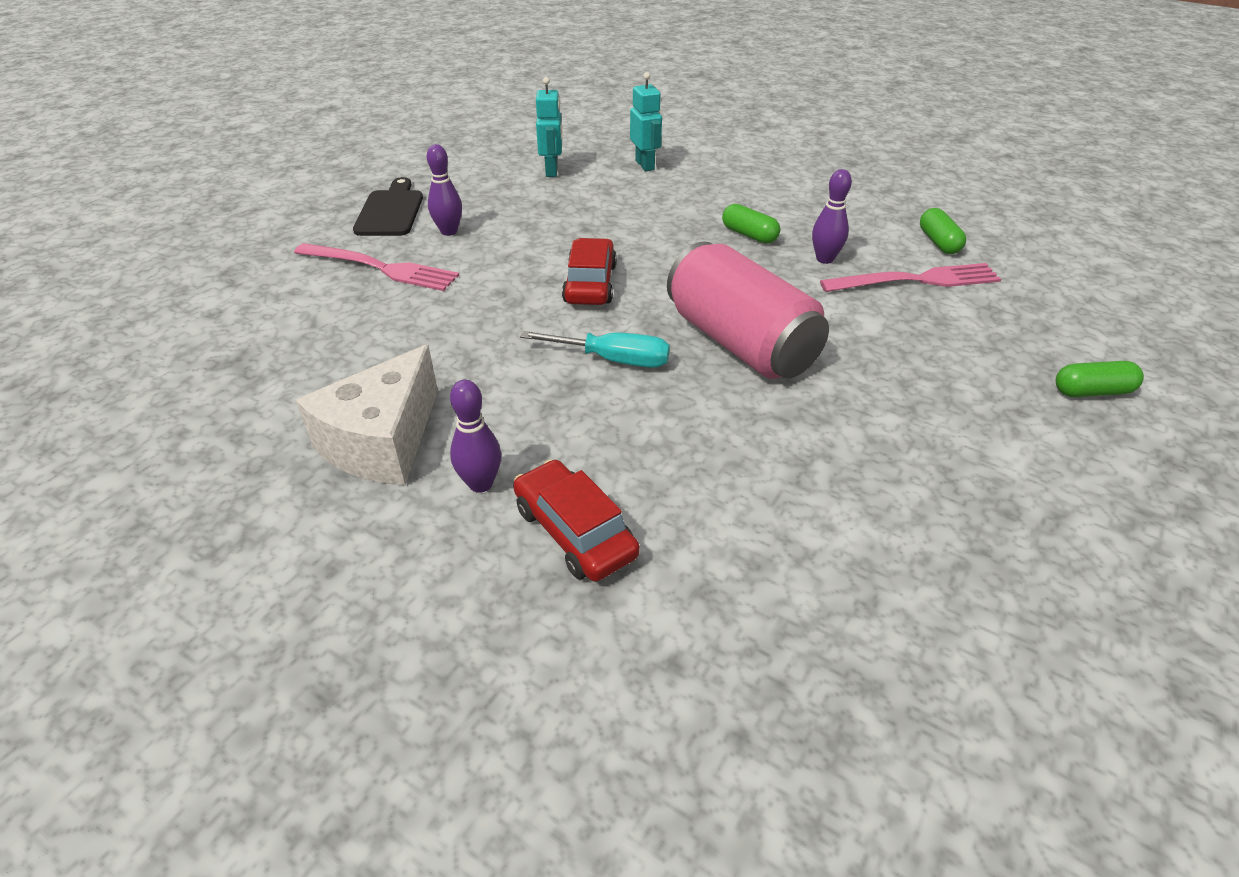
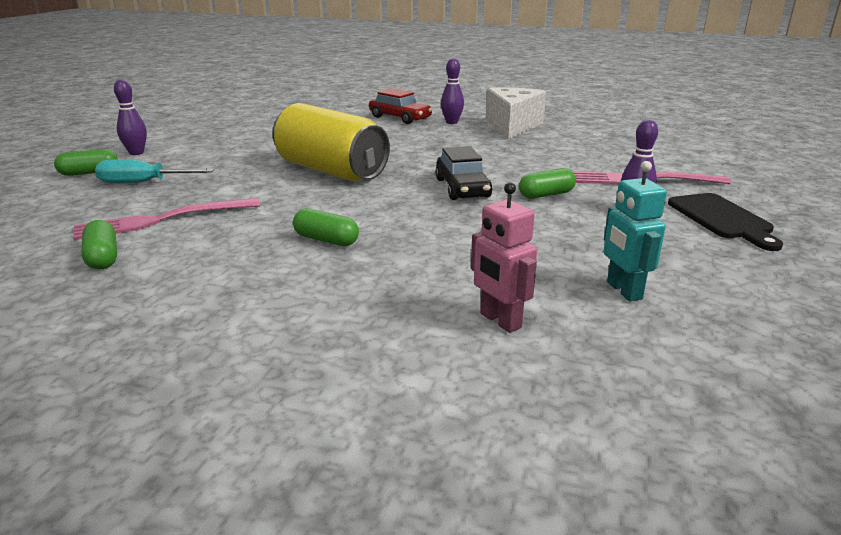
camera: 165 degrees right, 15 degrees down
turquoise screwdriver [520,331,670,368] -> turquoise screwdriver moved to [95,159,214,184]
red car [562,238,617,305] -> black car [435,146,492,200]
turquoise robot [630,72,662,171] -> pink robot [471,182,537,333]
pink can [667,241,829,379] -> yellow can [272,103,390,182]
purple bowling pin [812,169,852,264] -> purple bowling pin moved to [114,79,147,155]
none -> green capsule [519,168,576,199]

